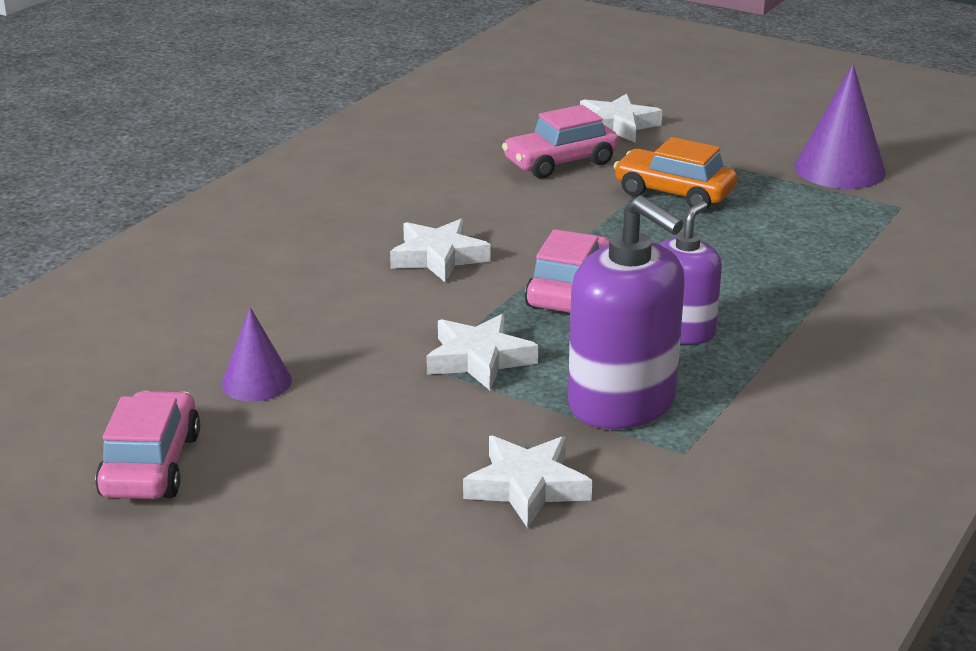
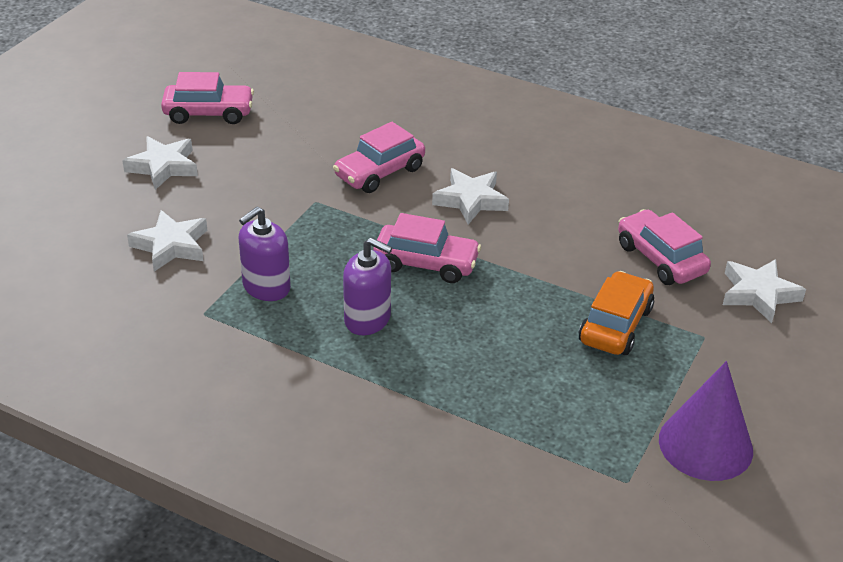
camera: 85 degrees right, 10 degrees up
purple cone [222,307,292,401] -> none
white star [426,314,538,390] -> white star moved to [122,136,198,190]
purple soap dispenser [568,196,685,429] -> purple soap dispenser [238,206,291,301], size x0.63
none -> pink car [333,122,425,193]

